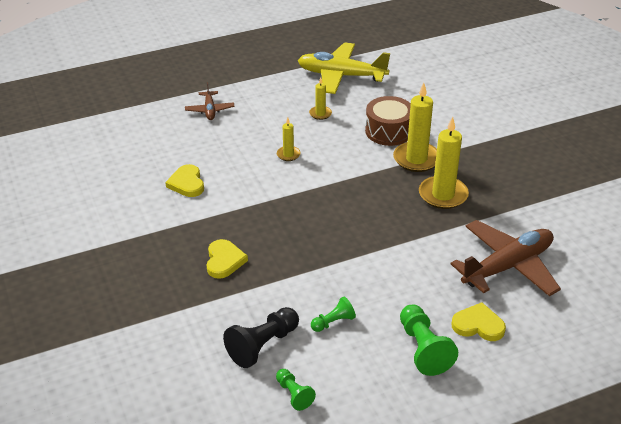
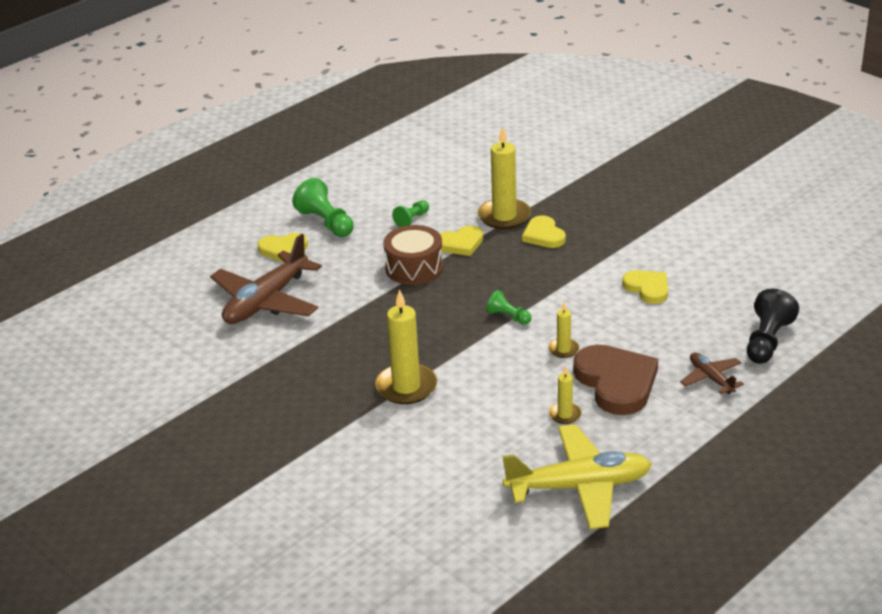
camera: 160 degrees right, 5 degrees down
black pawn [223,307,299,368] -> black pawn moved to [747,289,799,364]
green pawn [276,369,316,411] -> green pawn moved to [486,290,532,325]
brown drum [365,96,411,146] -> brown drum moved to [383,225,443,285]
yellow candle [419,117,469,209] -> yellow candle moved to [478,126,531,229]
none -> yellow heart [440,226,483,256]
none -> brown heart [573,345,658,415]

